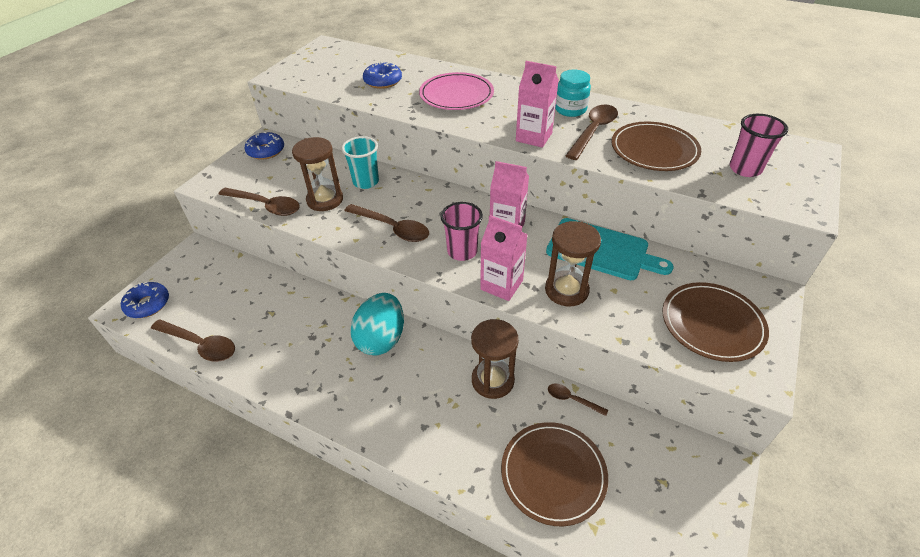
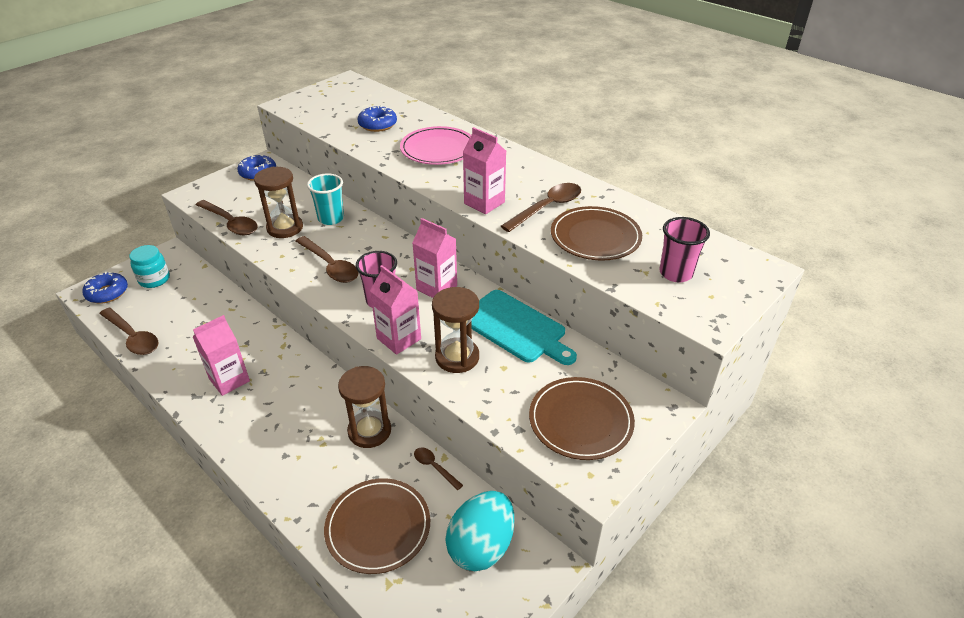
camera: 15 degrees right, 5 degrees down
turquoise egg [350,293,404,356] -> turquoise egg moved to [445,491,514,571]
turquoise jar [555,70,591,117] -> turquoise jar moved to [129,245,170,288]
none -> pink carton [193,315,250,396]

